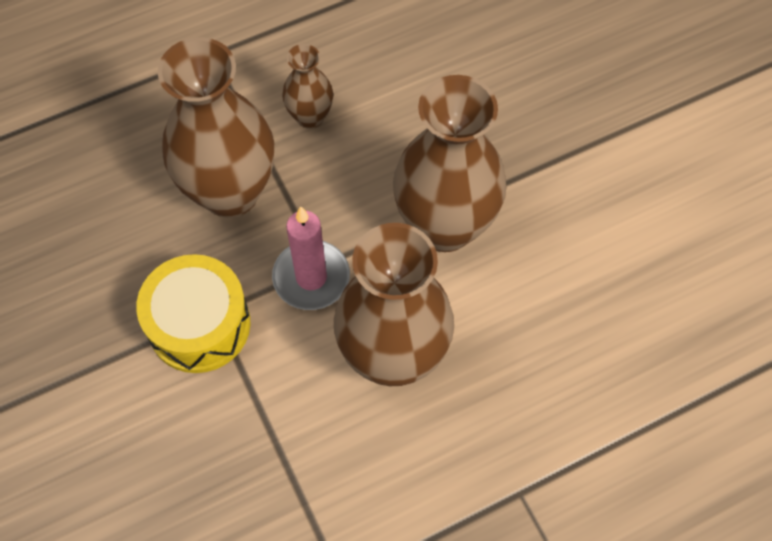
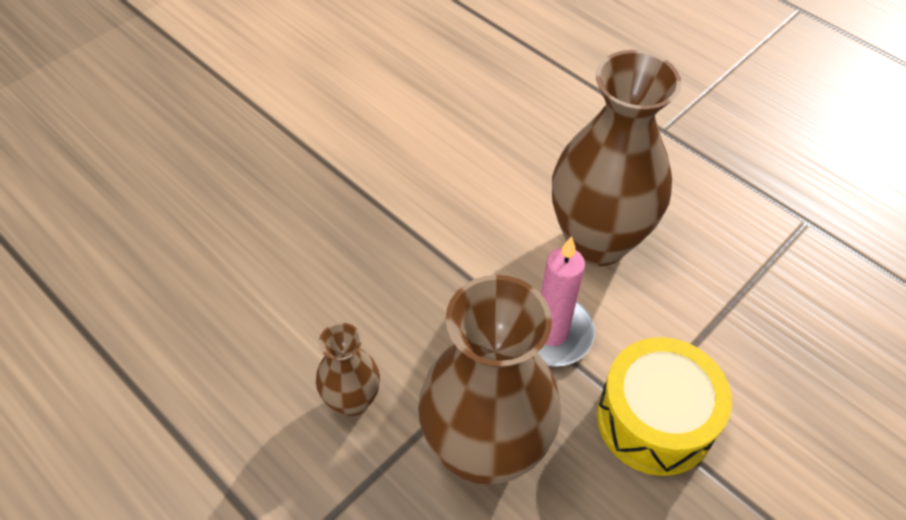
camera: 110 degrees left, 10 degrees down
brown vase [393,75,507,252] -> none

